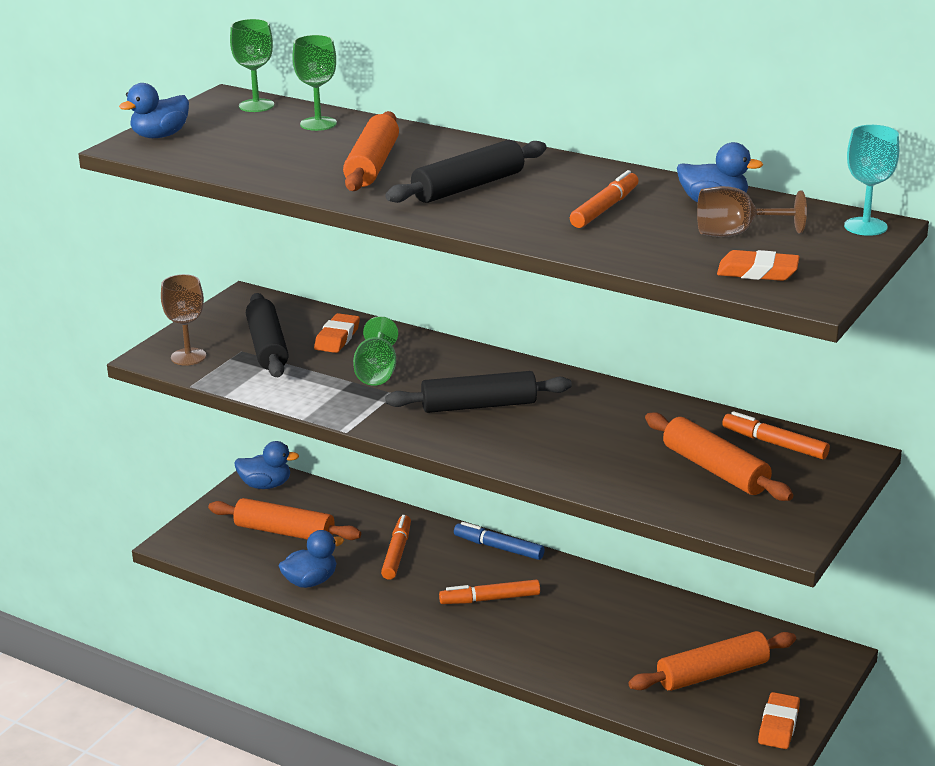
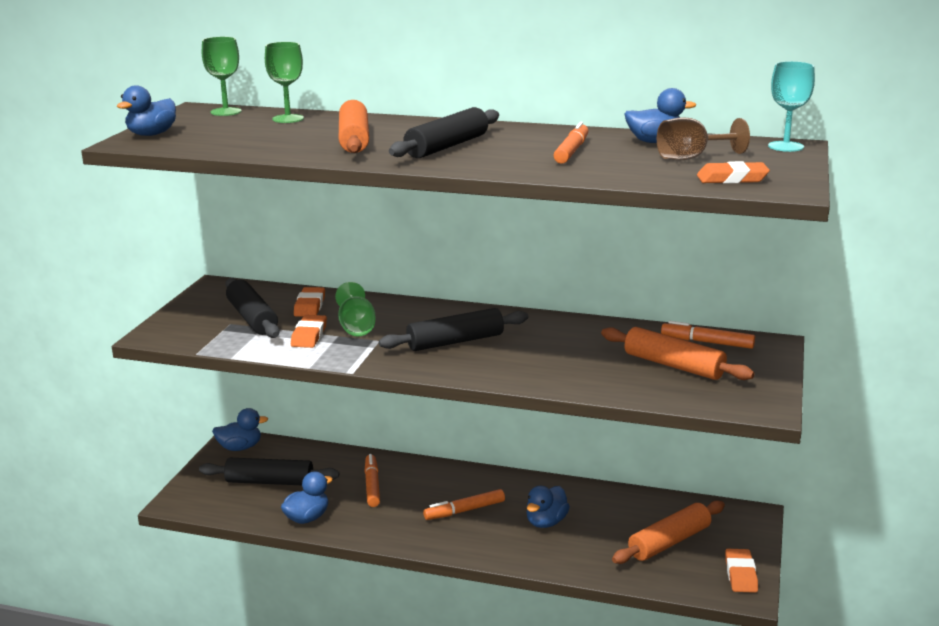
camera: 15 degrees left, 5 degrees down
brown goblet [161,274,206,366] -> none
orange rolling pin [208,498,361,540] -> black rolling pin [199,458,339,485]
blue marker [454,522,545,560] -> none
none -> orange eraser [291,315,327,348]
none -> blue duck [526,486,570,528]

